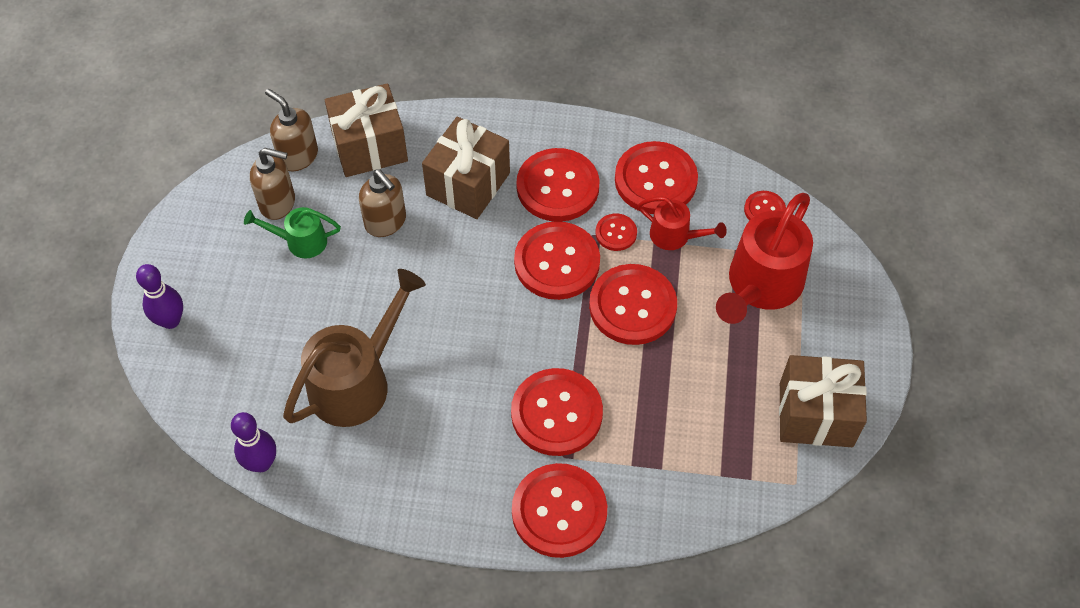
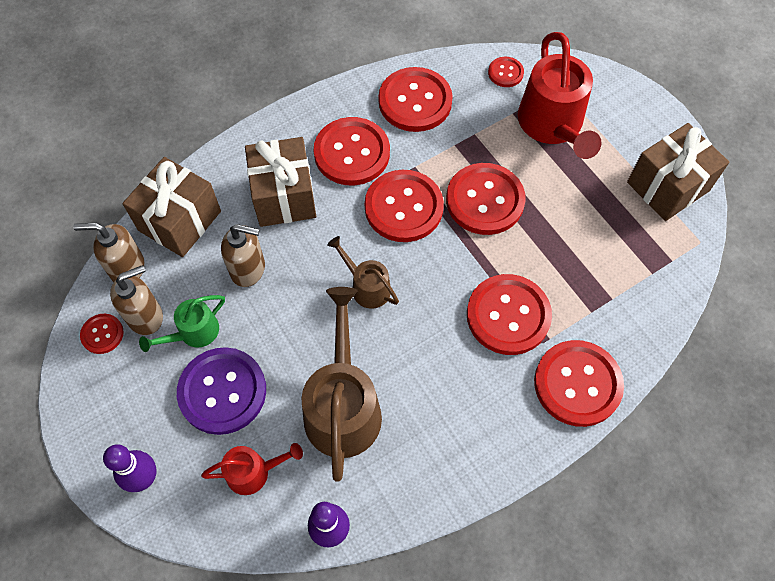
camera: 40 degrees left, 5 degrees up
red button [596,213,637,251] -> red button moved to [80,314,124,354]
red watering can [638,196,727,250] -> red watering can moved to [201,443,303,495]
none -> purple button [177,347,266,435]
none -> brown watering can [327,236,399,309]

